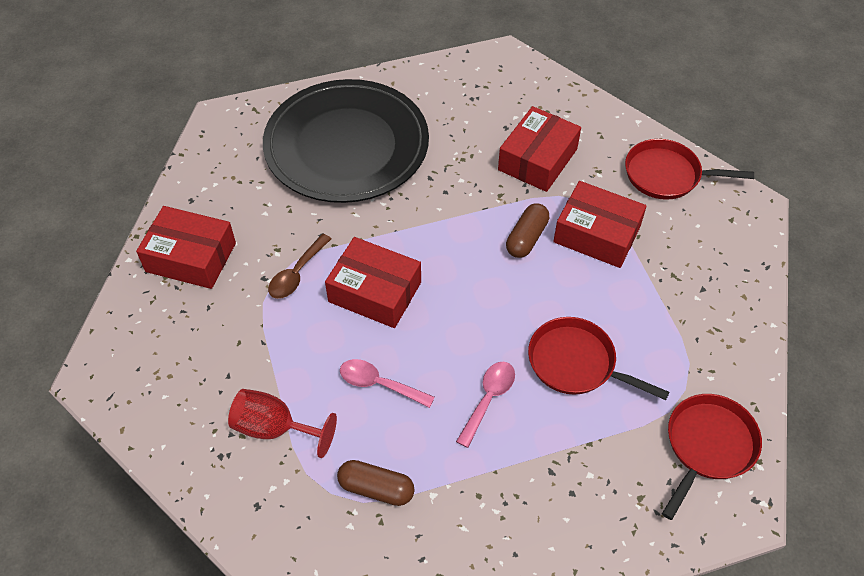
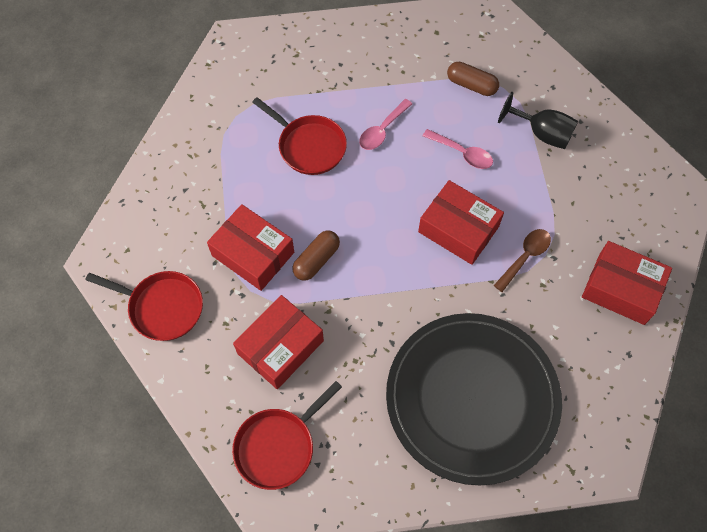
camera: 170 degrees left, 10 degrees up
red goblet [228,389,337,458] -> black goblet [498,92,578,149]
red pan [662,394,762,520] -> red pan moved to [232,381,342,490]

